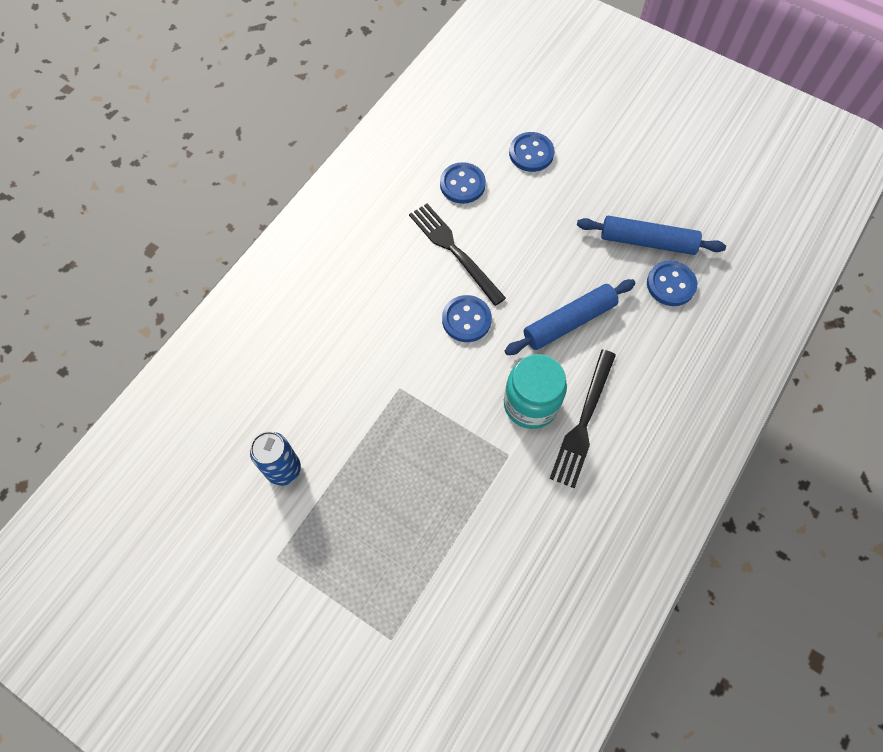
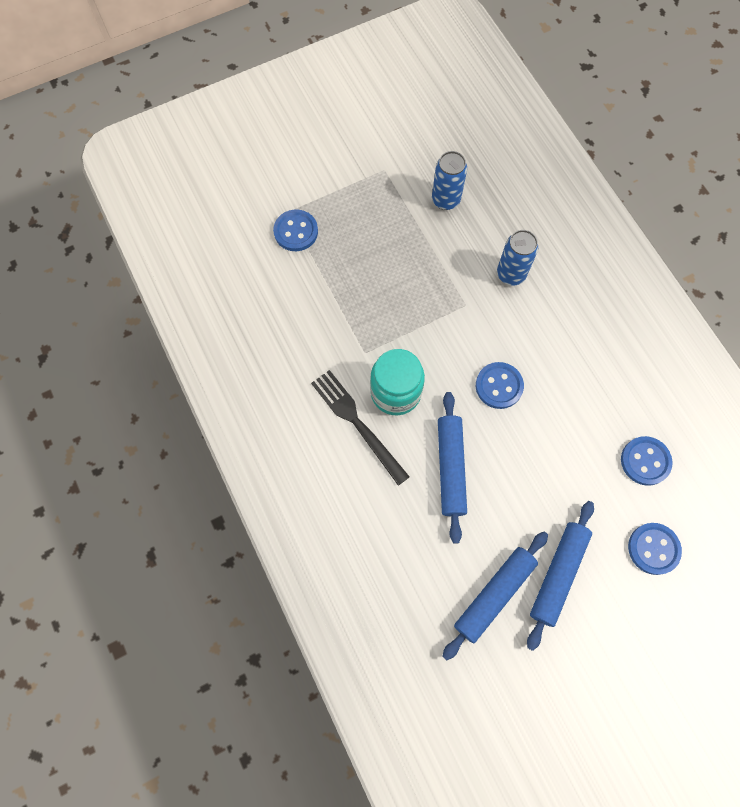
camera: 120 degrees right, 5 degrees up
black fork [409,203,506,306] -> none
blue button [647,261,697,306] -> blue button moved to [273,209,318,251]
none -> blue can [497,230,538,285]
none -> blue rolling pin [527,501,594,651]

